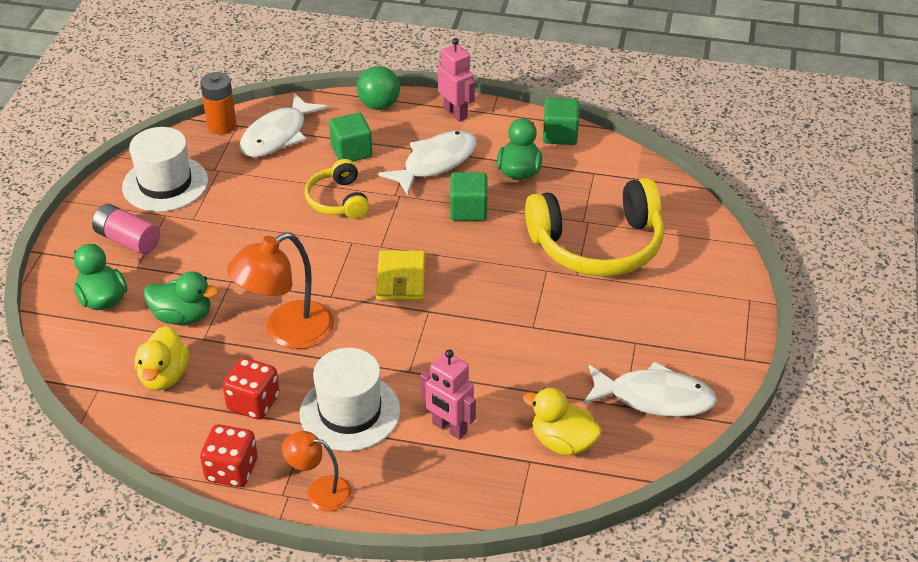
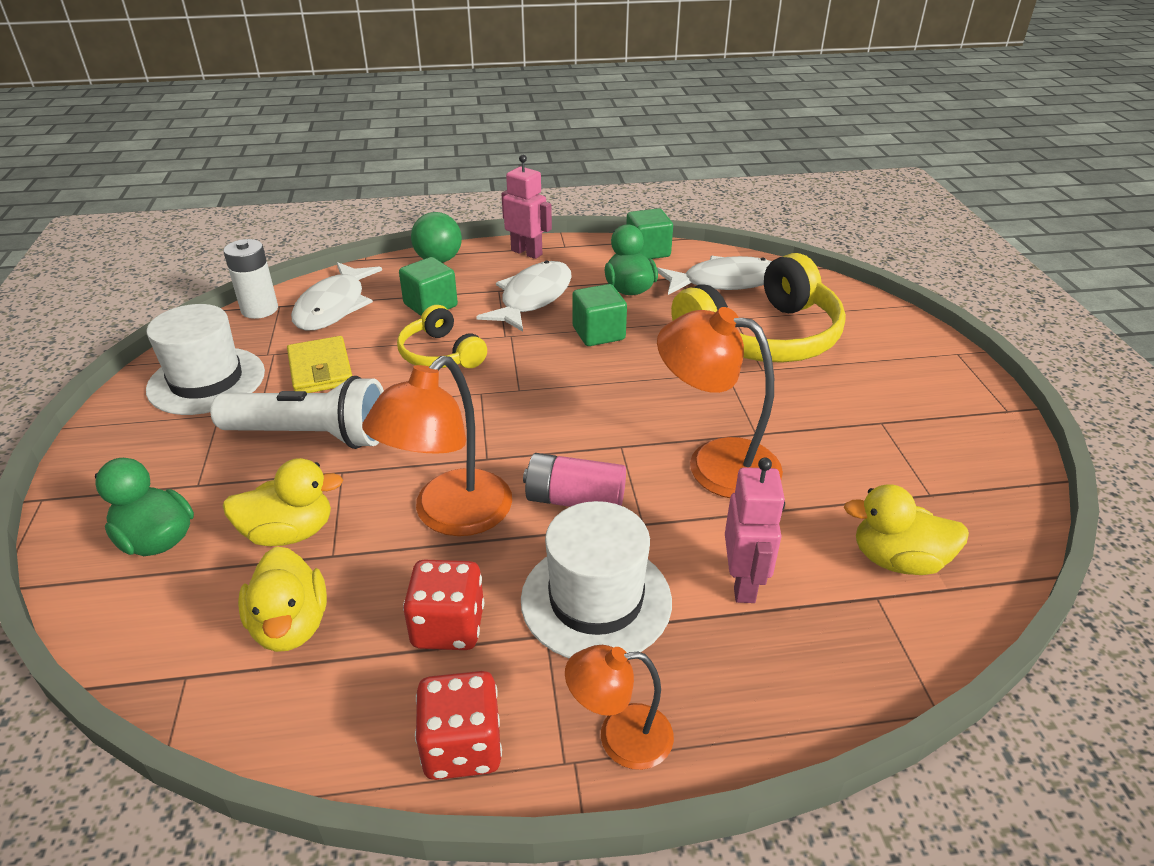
camera: 20 degrees left, 5 degrees down
pink battery [92,204,160,255] -> pink battery moved to [523,453,626,507]
green duck [144,271,219,325] -> yellow duck [223,458,343,546]
orange battery [200,72,237,134] -> white battery [223,239,278,319]
yellow wallet [376,250,425,301] -> yellow wallet moved to [287,336,352,393]
pink robot [420,350,476,440] -> pink robot turned 105 degrees counterclockwise [725,458,785,603]
white fish [583,361,717,417] -> white fish moved to [657,256,772,295]
none -> white flashlight [210,376,384,449]
none -> orange lamp [657,307,783,498]

